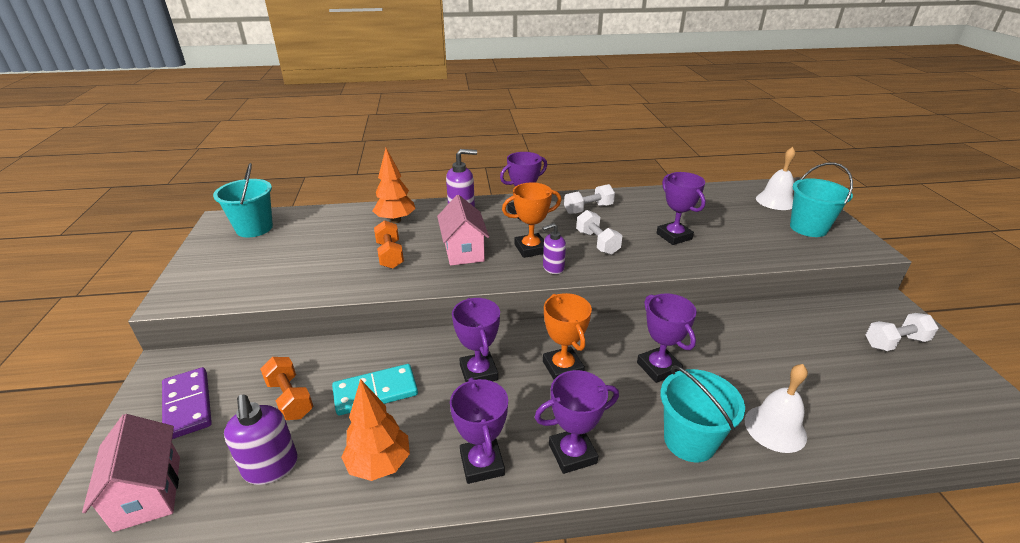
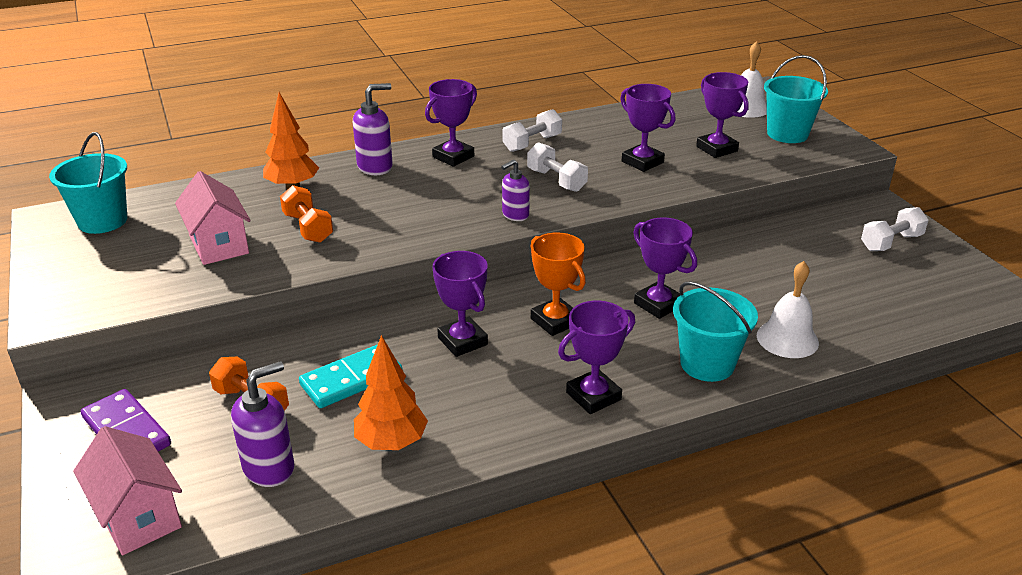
camera: 15 degrees left, 0 degrees up
purple soap dispenser [224,395,298,485] -> purple soap dispenser turned 90 degrees counterclockwise [231,361,294,487]
pink house [437,195,489,266] -> pink house moved to [175,171,251,265]
purple trophy [450,377,508,484] -> purple trophy moved to [696,72,749,158]
orange trophy [502,182,562,258] -> none

